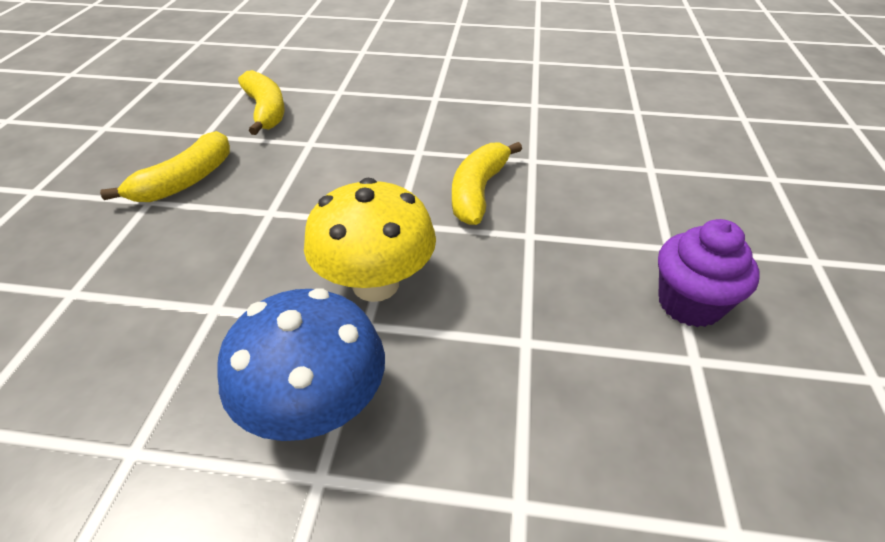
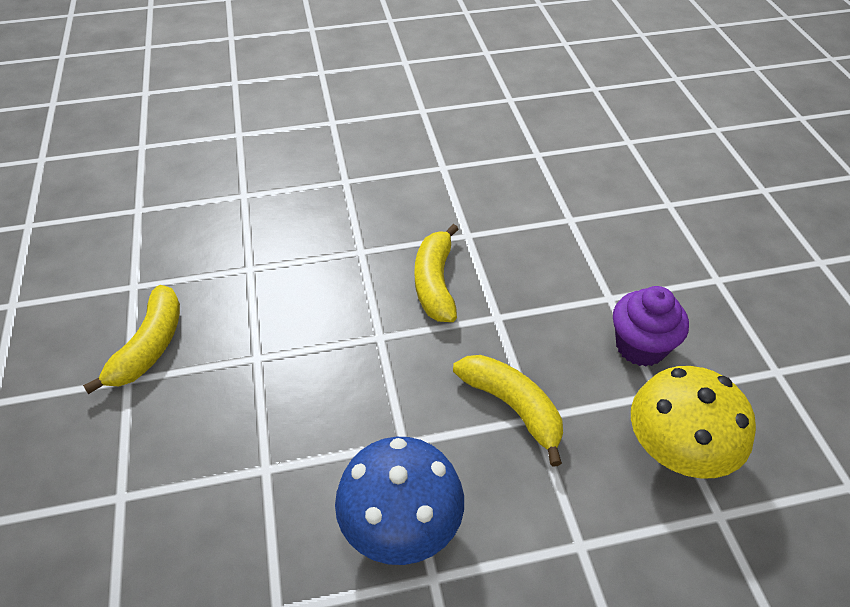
camera: 20 degrees left, 5 degrees up
yellow banana [238,70,285,135] -> yellow banana moved to [453,355,563,467]
yellow mushroom [304,178,436,302] -> yellow mushroom moved to [631,366,756,479]

